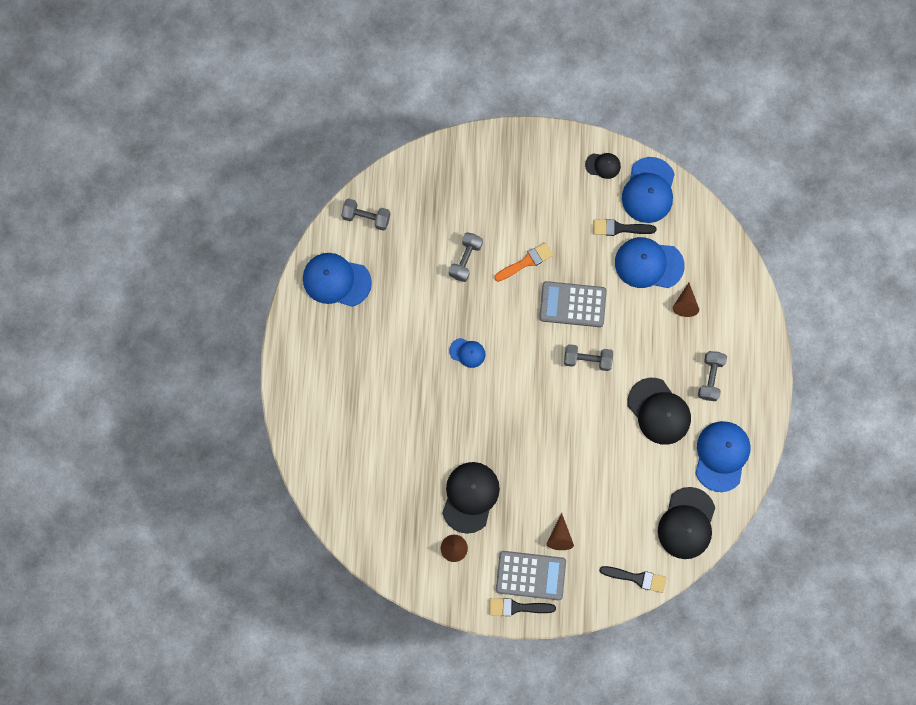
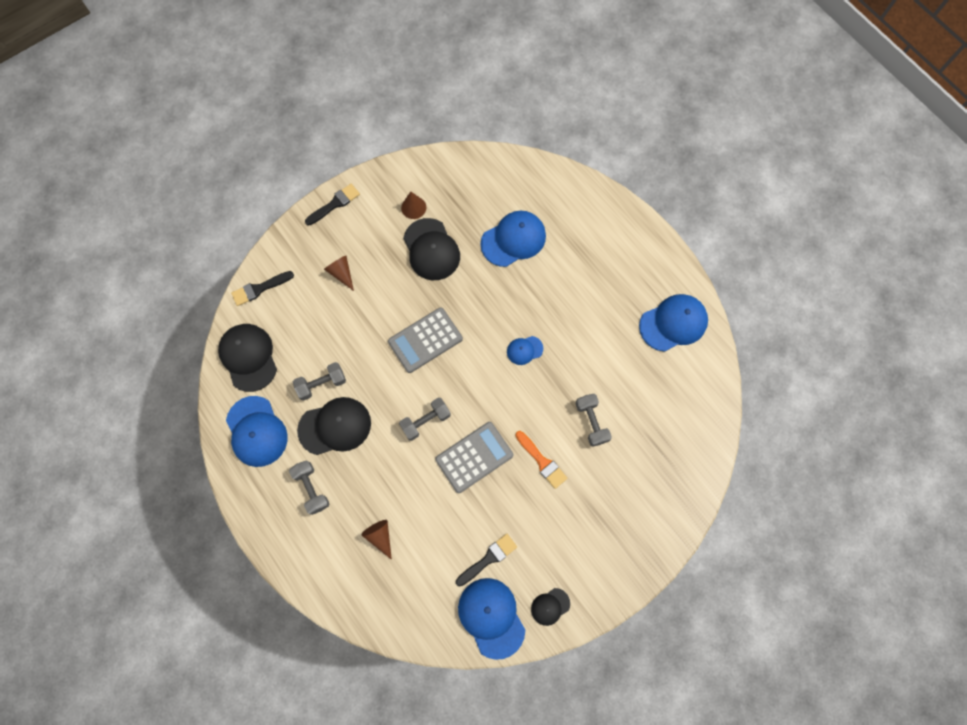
camera: 140 degrees right, 5 degrees down
grey dumbbell [341,198,390,231] -> grey dumbbell moved to [293,362,346,400]
orange brush [494,242,553,282] -> orange brush turned 60 degrees counterclockwise [515,431,567,489]
grey calculator [496,551,566,600] -> grey calculator moved to [388,307,463,373]
blue cap [615,237,685,288] -> blue cap moved to [481,210,546,267]
black cap [627,378,691,445] -> black cap turned 150 degrees clockwise [297,397,371,455]

